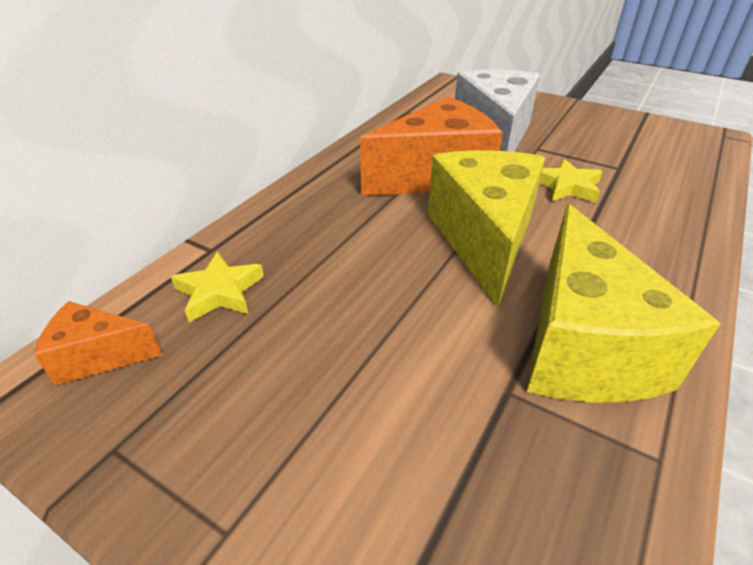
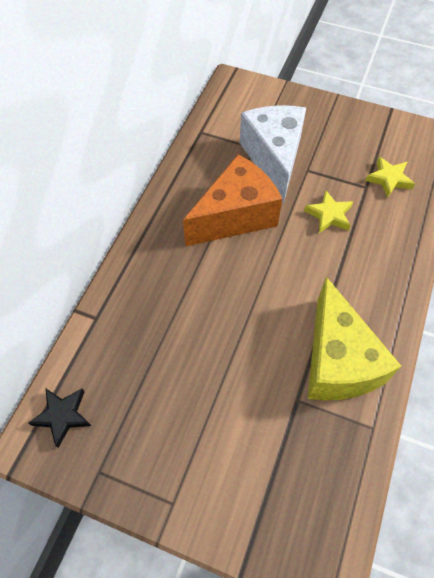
camera: 10 degrees left, 20 degrees up
orange cheese [34,301,162,386] -> black star [29,389,91,448]
yellow star [171,252,264,323] -> yellow star moved to [365,157,415,198]
yellow cheese [428,150,545,307] -> none

